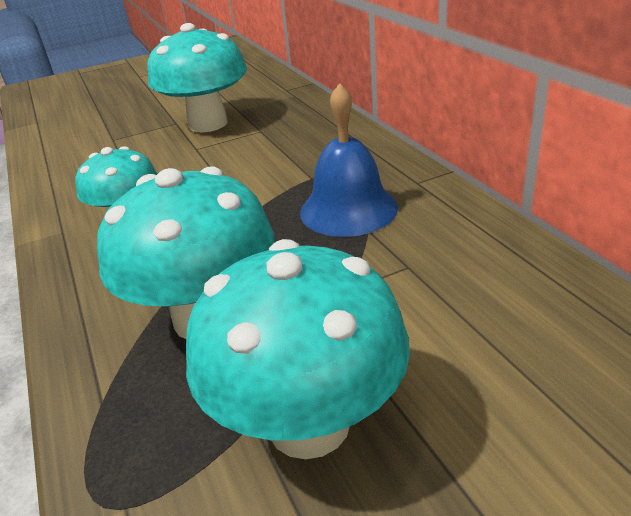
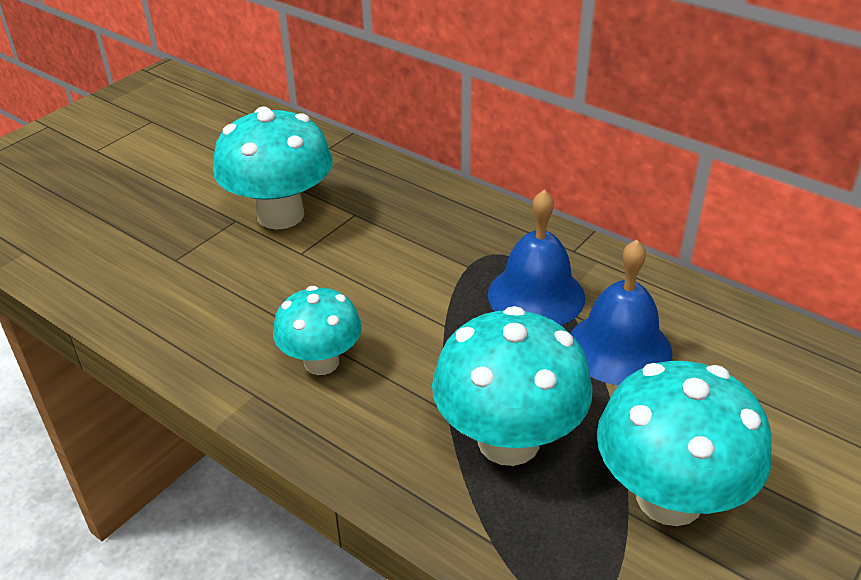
camera: 30 degrees left, 5 degrees up
none -> blue bell [570,240,673,385]

